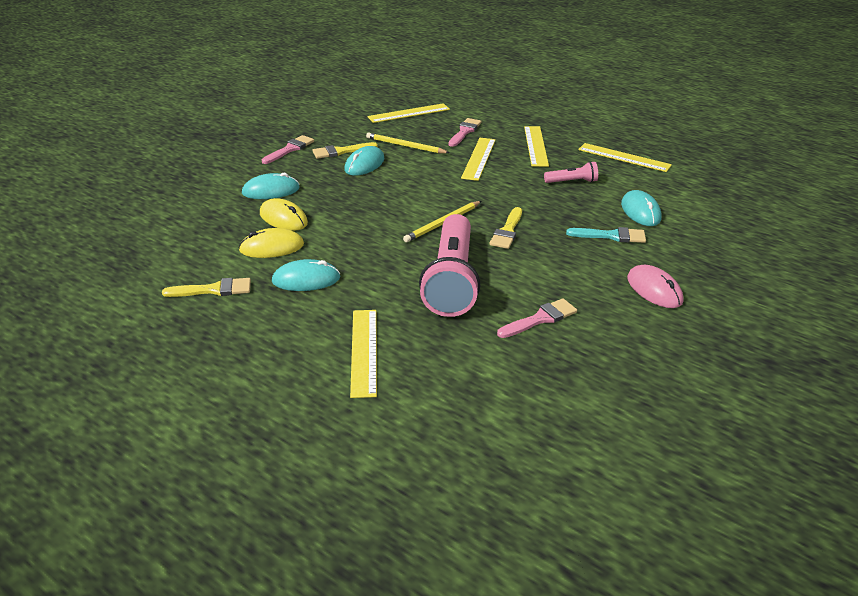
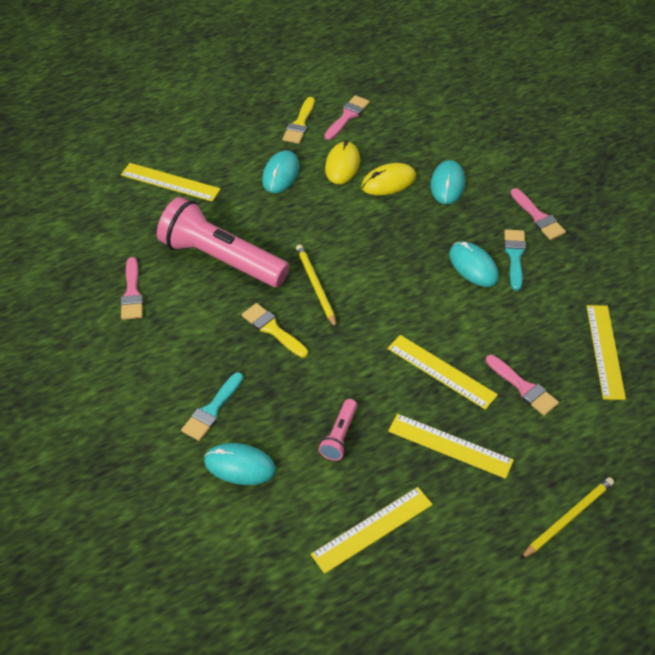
camera: 115 degrees right, 15 degrees up
yellow brush [312,142,378,159] -> turquoise brush [504,229,526,291]
yellow pencil [366,133,450,153] -> yellow pencil moved to [521,477,614,559]
pink mouse [627,265,683,308] -> none
none -> pink brush [325,95,370,140]

